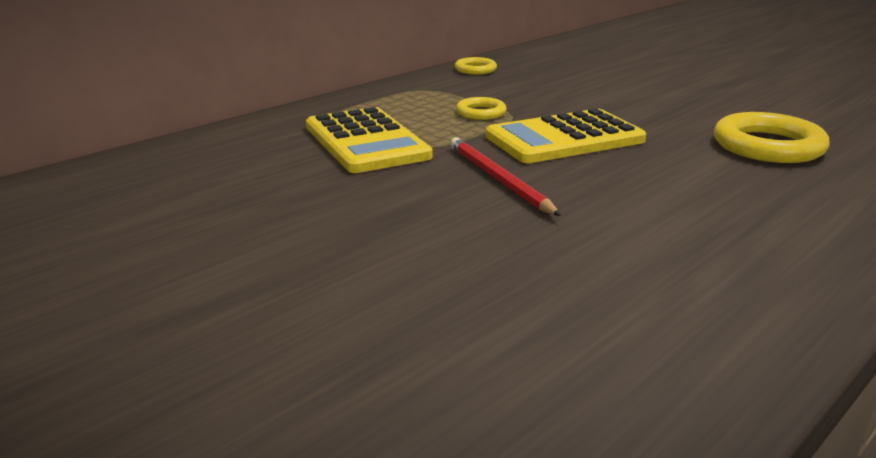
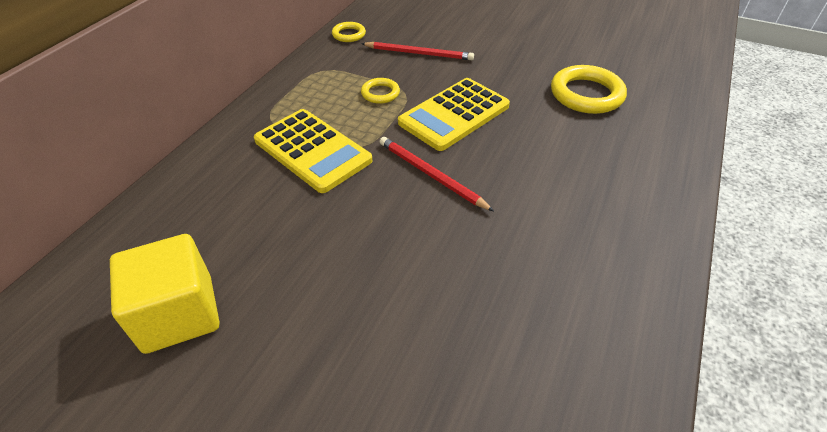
camera: 20 degrees left, 20 degrees up
none -> yellow cube [110,234,220,354]
none -> red pencil [361,42,474,60]

